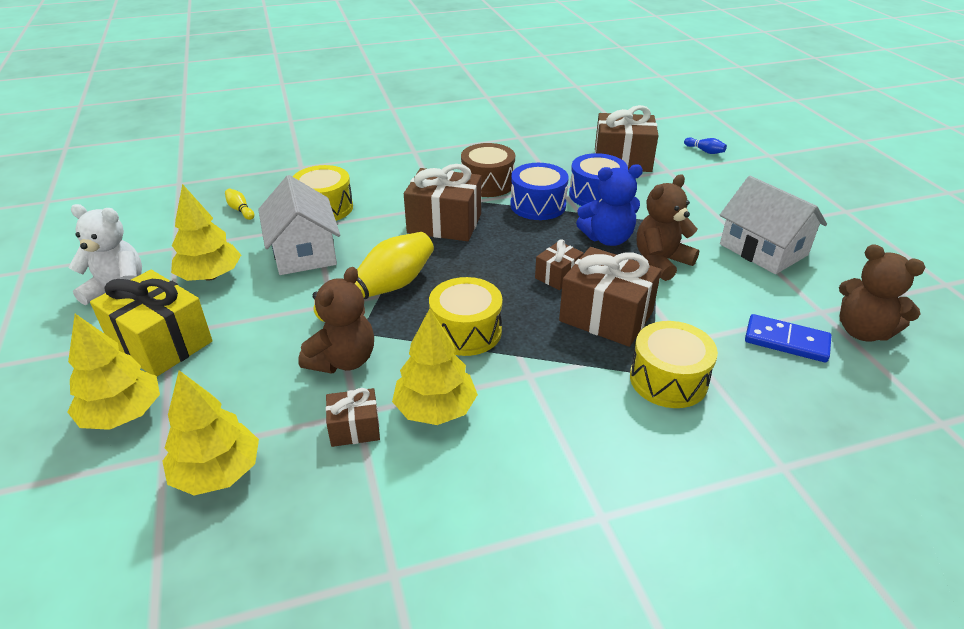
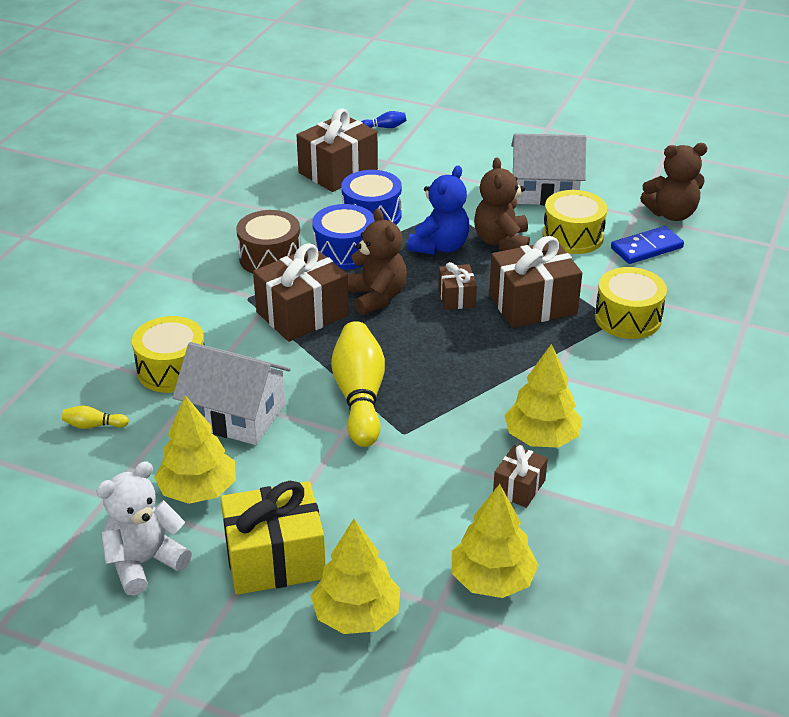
camera: 50 degrees left, 0 degrees up
brown teddy bear [298,267,374,374] -> brown teddy bear moved to [348,208,407,315]
yellow drum [429,277,502,356] -> yellow drum moved to [542,190,607,254]

